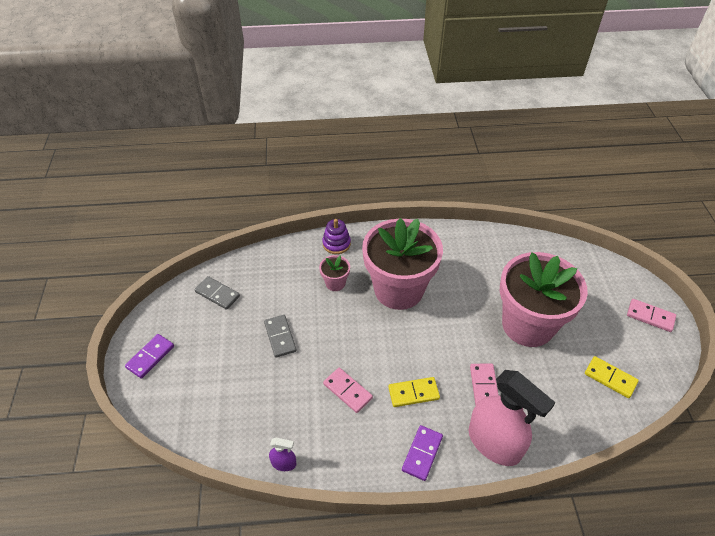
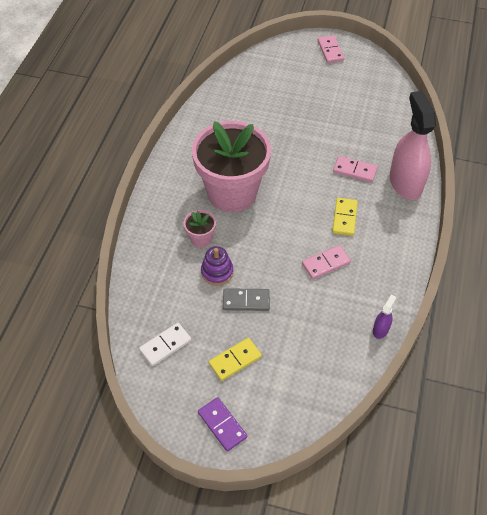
camera: 70 degrees left, 5 degrees up
grey domino [195,276,240,310] -> white domino [139,323,192,366]
purple stacking toy [322,219,351,254] -> purple stacking toy moved to [201,246,233,285]
purple domino [402,425,443,481] -> none
pink spray bottle [469,370,556,466] -> pink spray bottle turned 75 degrees counterclockwise [389,91,436,200]
pink flower pot [500,252,588,347] -> none
yellow domino [585,356,639,398] -> yellow domino moved to [209,338,262,381]
pink domino [627,299,676,332] -> pink domino turned 60 degrees counterclockwise [318,35,344,63]

